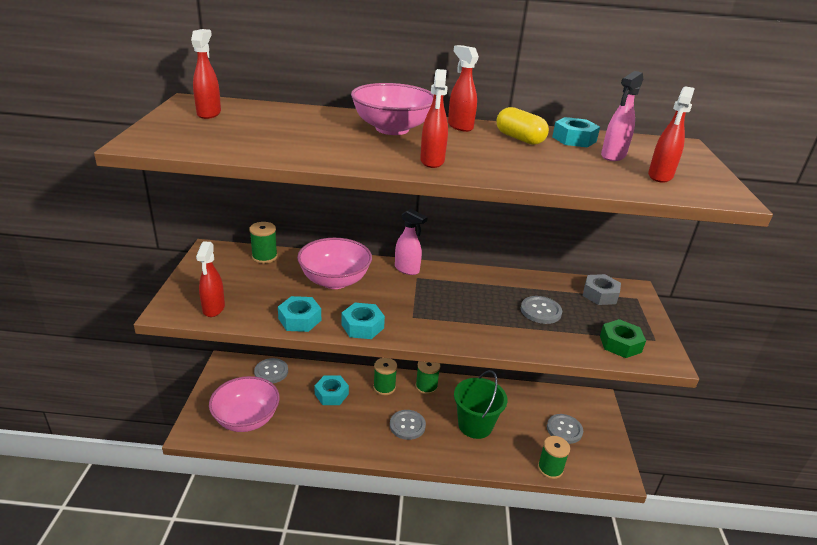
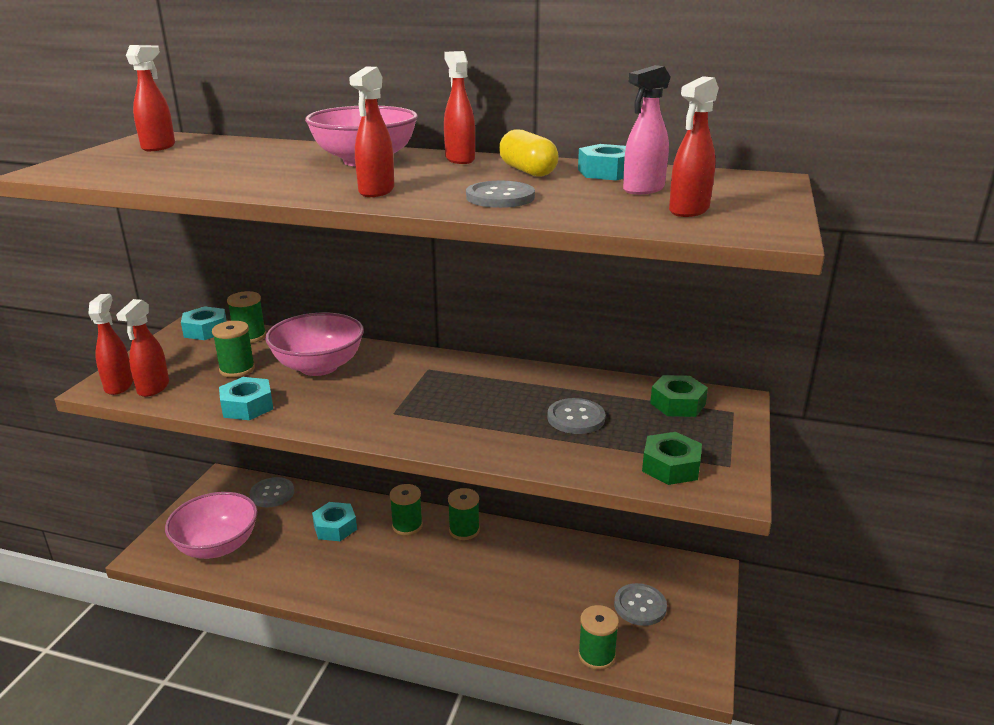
camera: 15 degrees right, 5 degrees down
turquoise nut [341,303,385,339] -> turquoise nut moved to [181,306,227,340]
grey button [390,410,426,440] -> grey button moved to [466,181,535,208]
pink spray bottle [395,208,428,275] -> none
green bucket [454,370,508,439] -> none
grey nut [583,274,621,305] -> green nut [650,375,708,417]
none -> red spray bottle [88,294,133,395]
none -> green spool [212,321,255,377]

